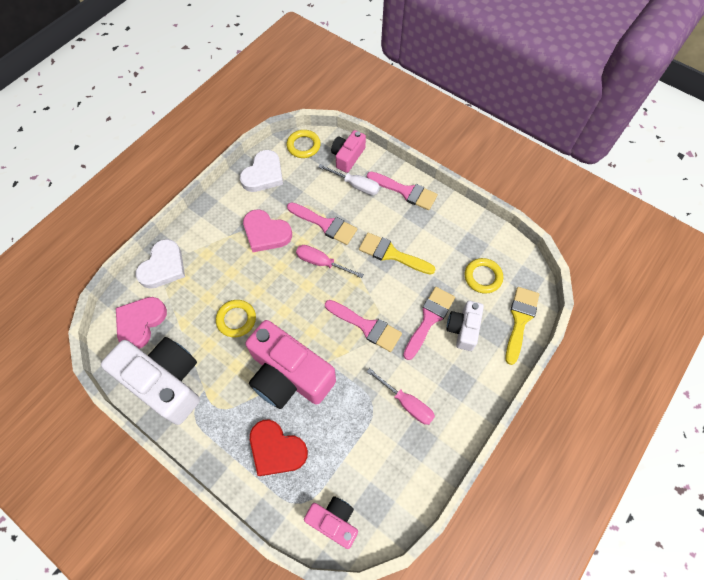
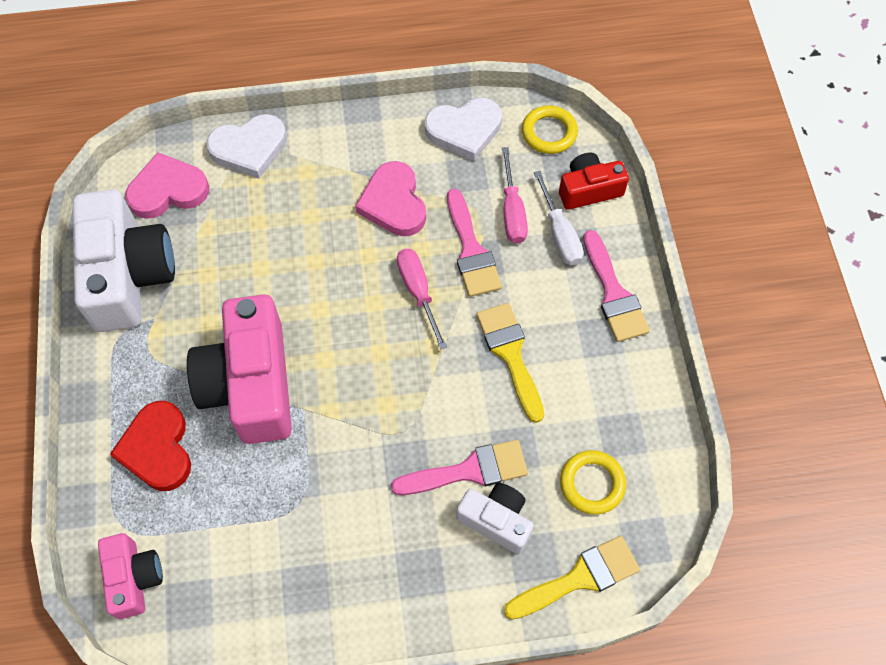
camera: 45 degrees right, 0 degrees up
yellow ring [216,300,256,337] -> none
pink brush [325,300,402,352] -> none
pink camera [331,130,366,173] -> red camera [559,153,629,210]
pink screwdriver [367,368,435,425] -> pink screwdriver moved to [502,147,528,243]
white camera [446,301,484,351] -> white camera turned 60 degrees clockwise [456,483,534,554]

